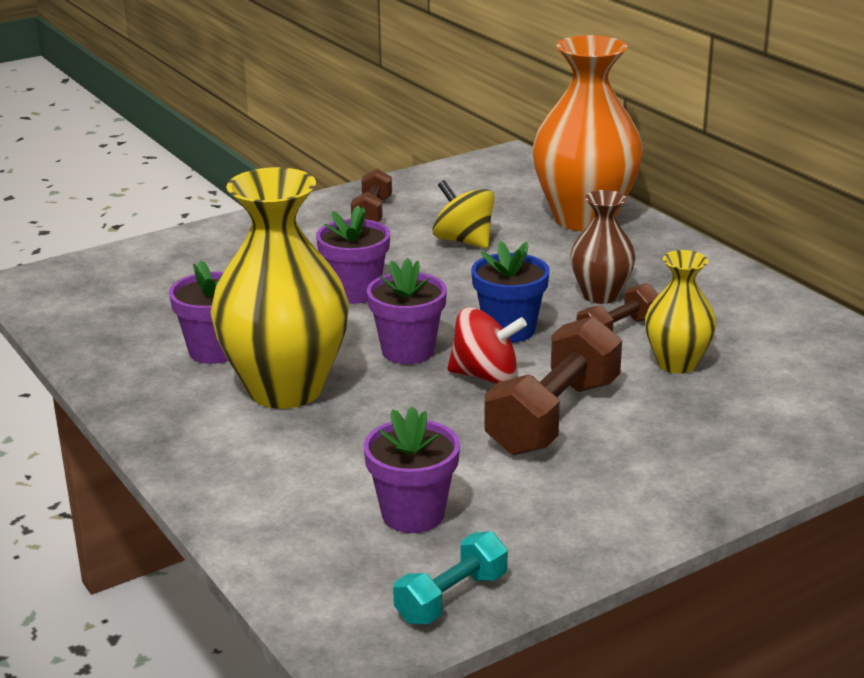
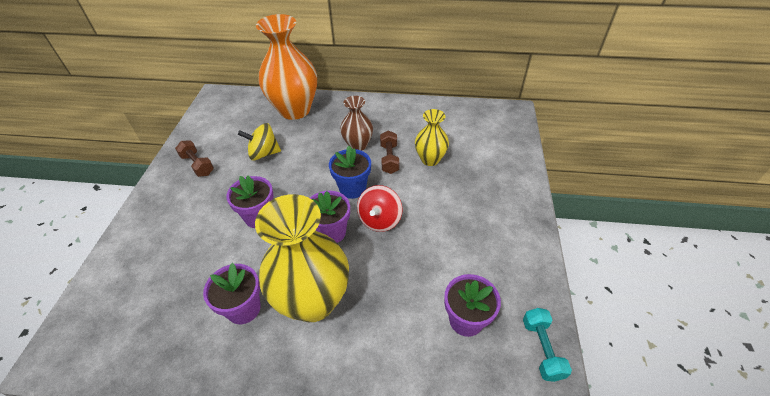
camera: 50 degrees left, 20 degrees up
red spinning top [447,307,527,383] -> red spinning top turned 150 degrees clockwise [357,185,403,232]
brown dumbbell [484,316,622,455] -> none

